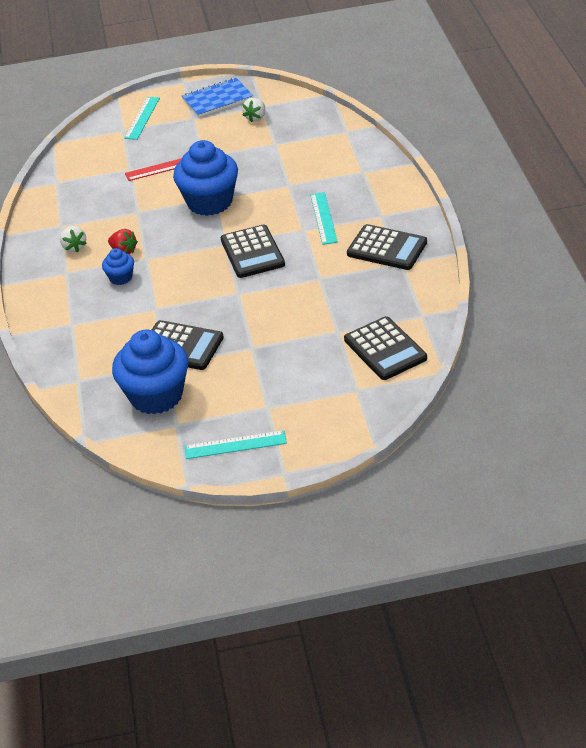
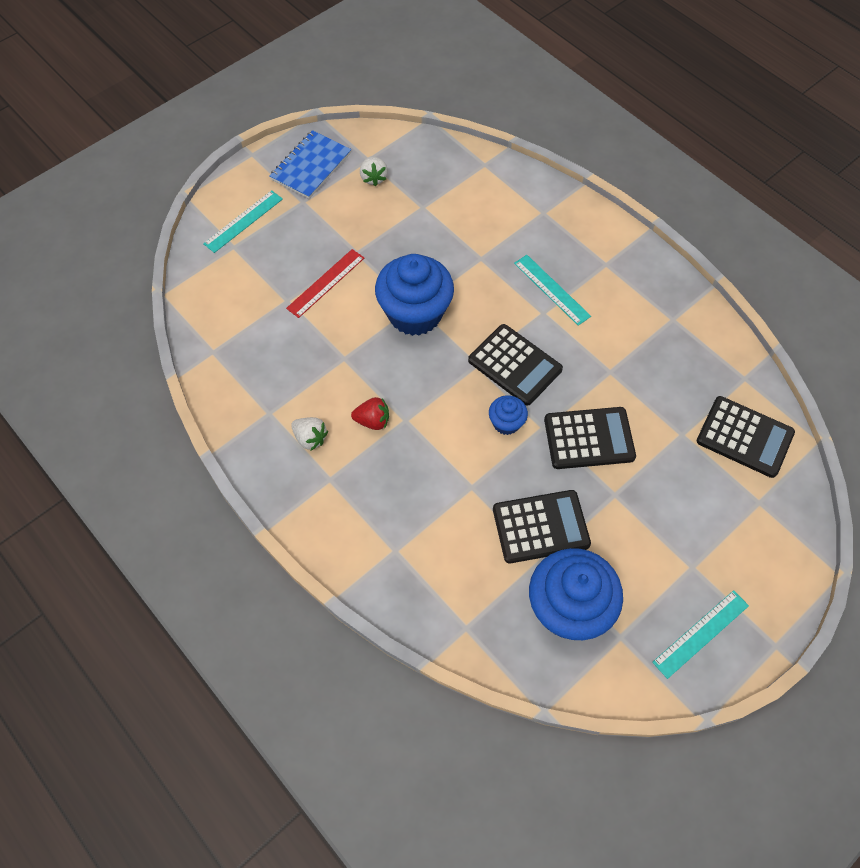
camera: 35 degrees left, 20 degrees up
blue cupcake [102,248,134,285] -> blue cupcake moved to [489,395,528,435]
turquoise ruler [124,97,160,140] -> turquoise ruler turned 60 degrees clockwise [203,190,283,253]
black calculator [347,224,427,270] -> black calculator moved to [544,407,636,469]

